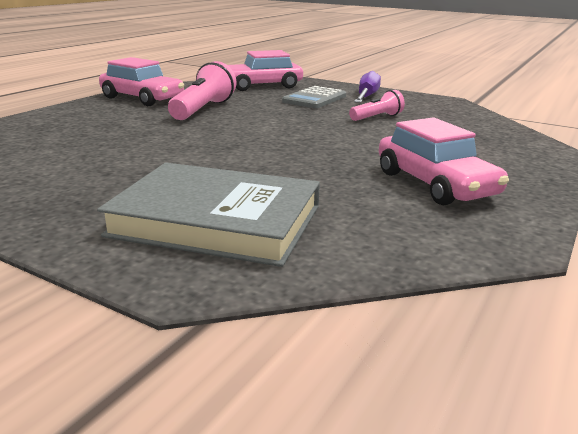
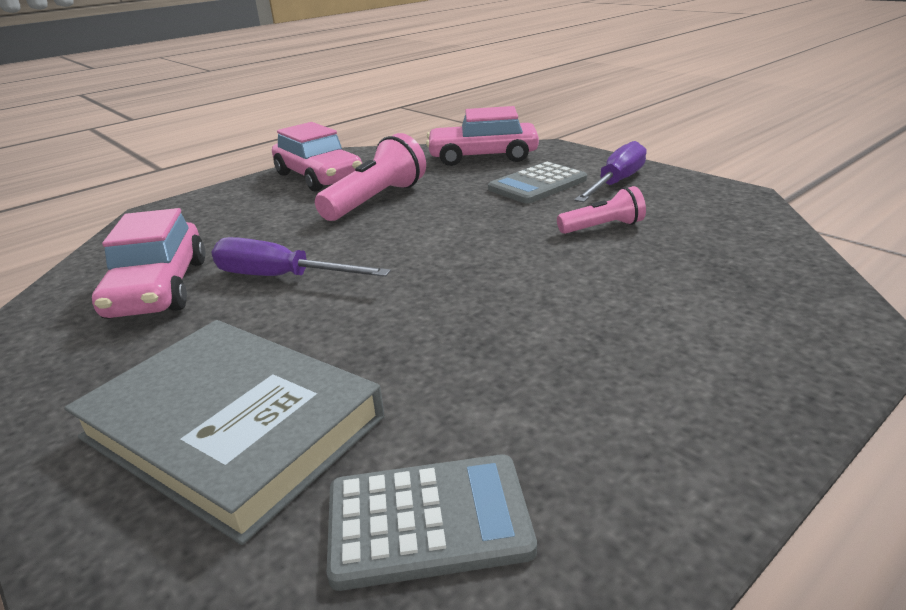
camera: 20 degrees right, 5 degrees up
pink car [379,117,509,206] -> pink car moved to [92,208,206,319]
none -> purple screwdriver [211,237,391,277]
none -> grey calculator [327,454,537,591]

